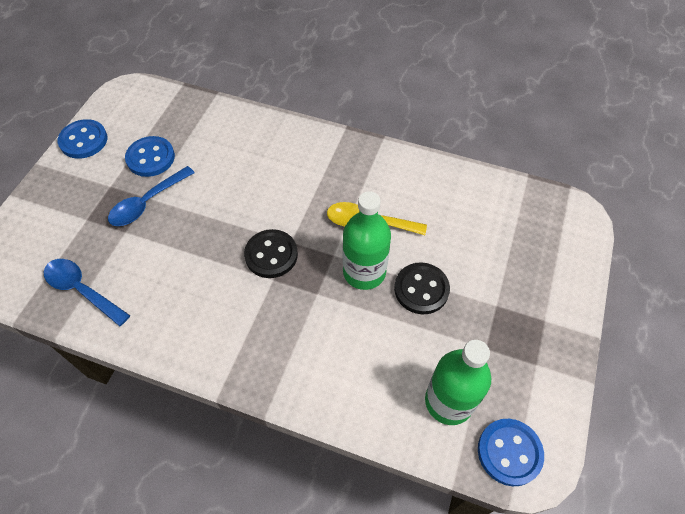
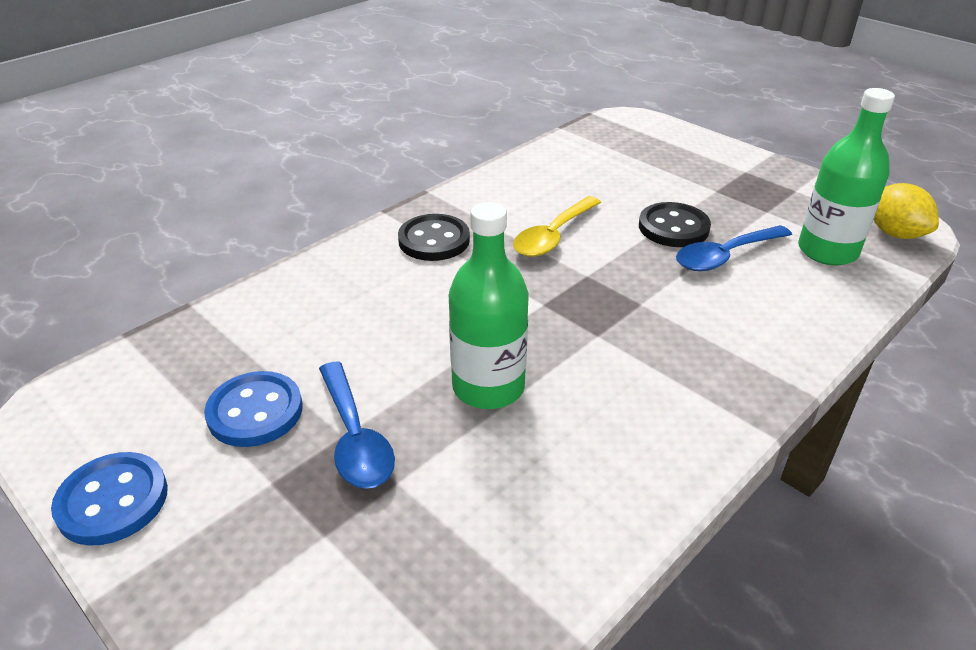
camera: 65 degrees left, 20 degrees down
blue spoon [44,259,130,326] -> blue spoon moved to [676,225,792,271]
black button [244,229,298,278] -> black button moved to [398,214,470,261]
green bottle [343,191,391,290] -> green bottle moved to [449,202,529,409]
blue button [478,419,544,486] -> yellow lemon [874,183,939,239]

